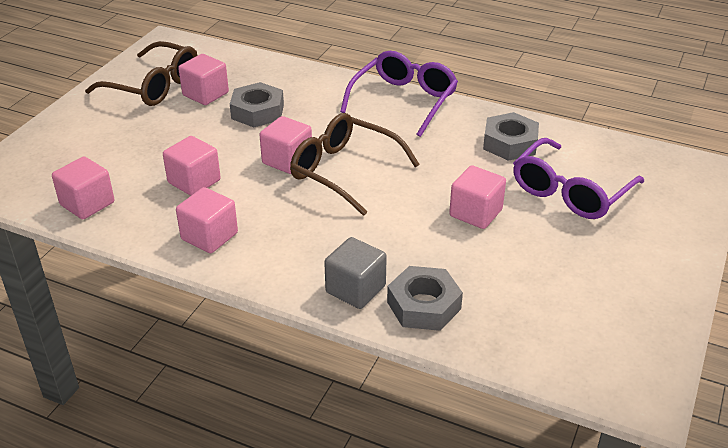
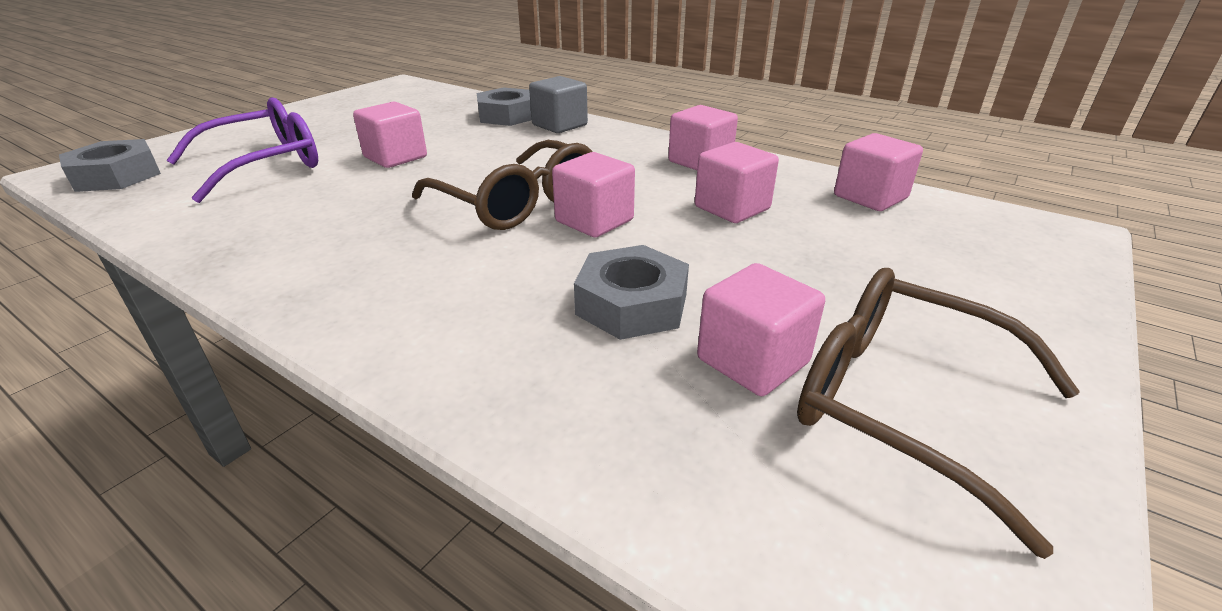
camera: 170 degrees left, 5 degrees down
purple glasses [340,51,458,137] -> none
grey nut [483,112,539,161] -> grey nut moved to [59,139,161,192]

